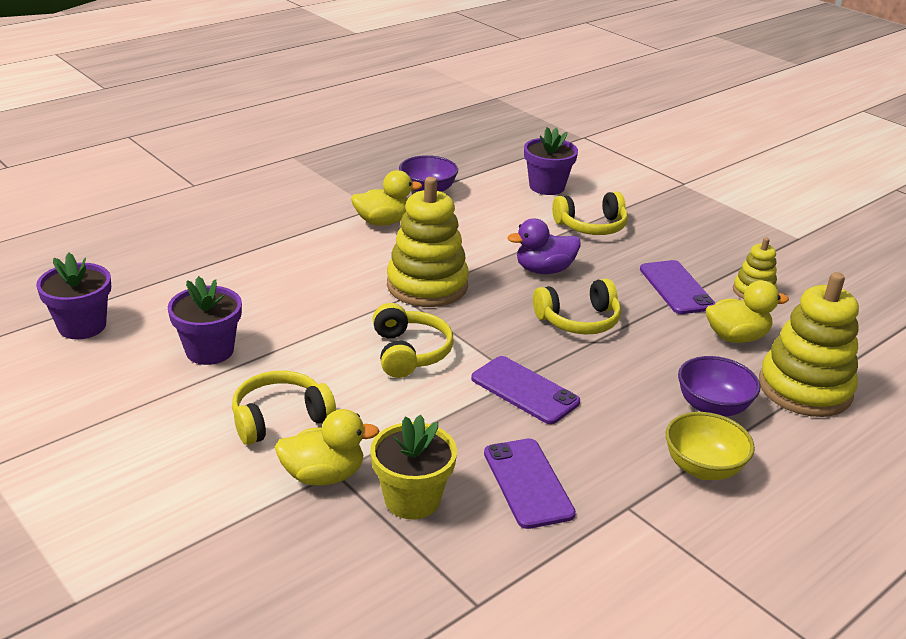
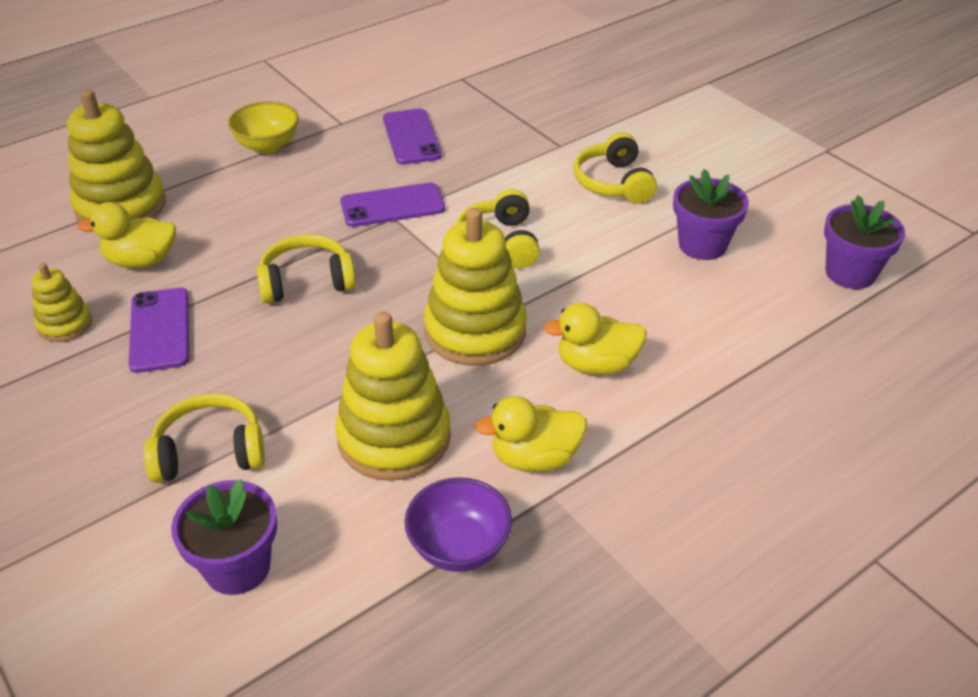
camera: 175 degrees left, 10 degrees up
yellow headphones [232,371,336,445] -> yellow headphones turned 105 degrees clockwise [574,133,657,204]
yellow duck [275,409,380,485] -> yellow duck moved to [544,303,647,375]
yellow flower pot [370,415,457,519] -> none
purple phone [471,356,580,424] -> purple phone turned 60 degrees counterclockwise [340,182,445,227]
purple duck [508,218,581,274] -> none
purple bowl [678,356,761,417] -> none
none -> yellow stacking toy [336,311,451,481]

